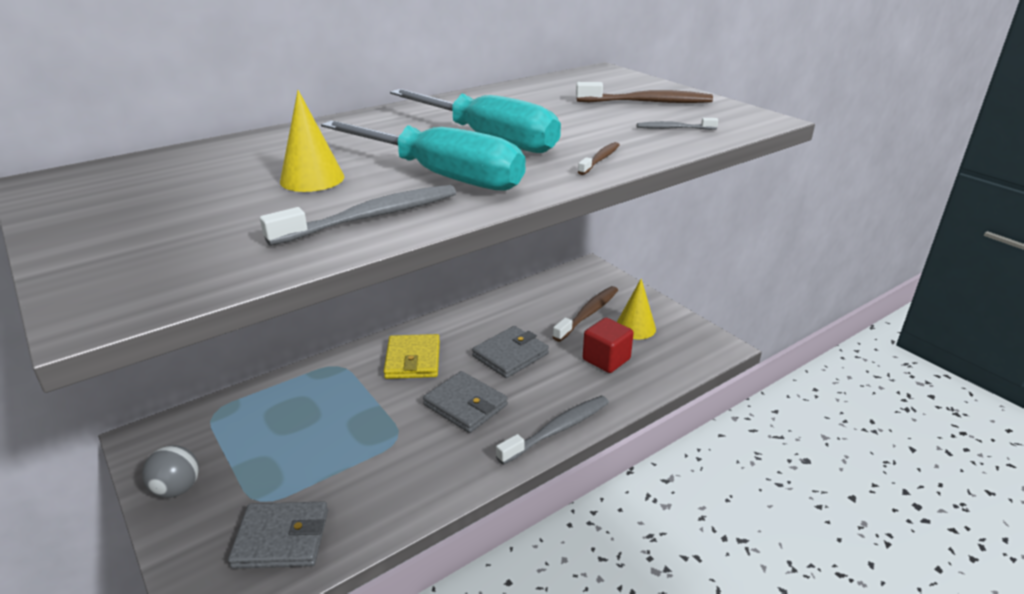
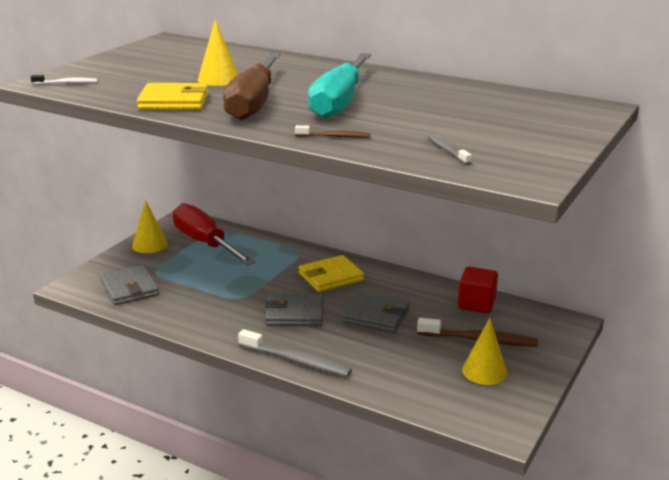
camera: 65 degrees right, 5 degrees down
grey ball [142,445,199,498] -> yellow cone [132,200,168,253]
grey toothbrush [260,185,456,246] -> yellow wallet [137,83,209,110]
turquoise screwdriver [321,121,526,190] -> brown screwdriver [223,53,280,120]
grey wallet [423,371,508,433] -> grey wallet turned 75 degrees clockwise [265,293,324,326]
brown toothbrush [576,82,713,103] -> none
red cube [583,318,634,373] -> red cube moved to [458,267,498,313]
none -> white toothbrush [31,75,98,84]
none -> red screwdriver [173,203,255,265]

